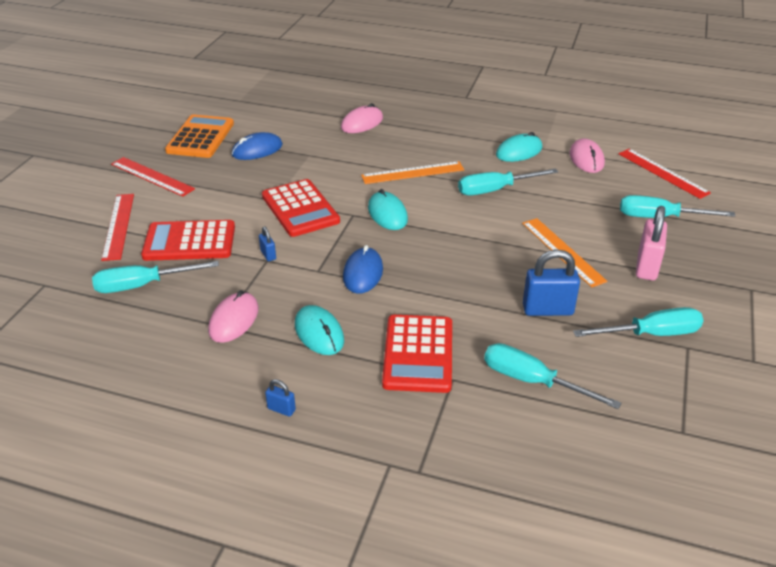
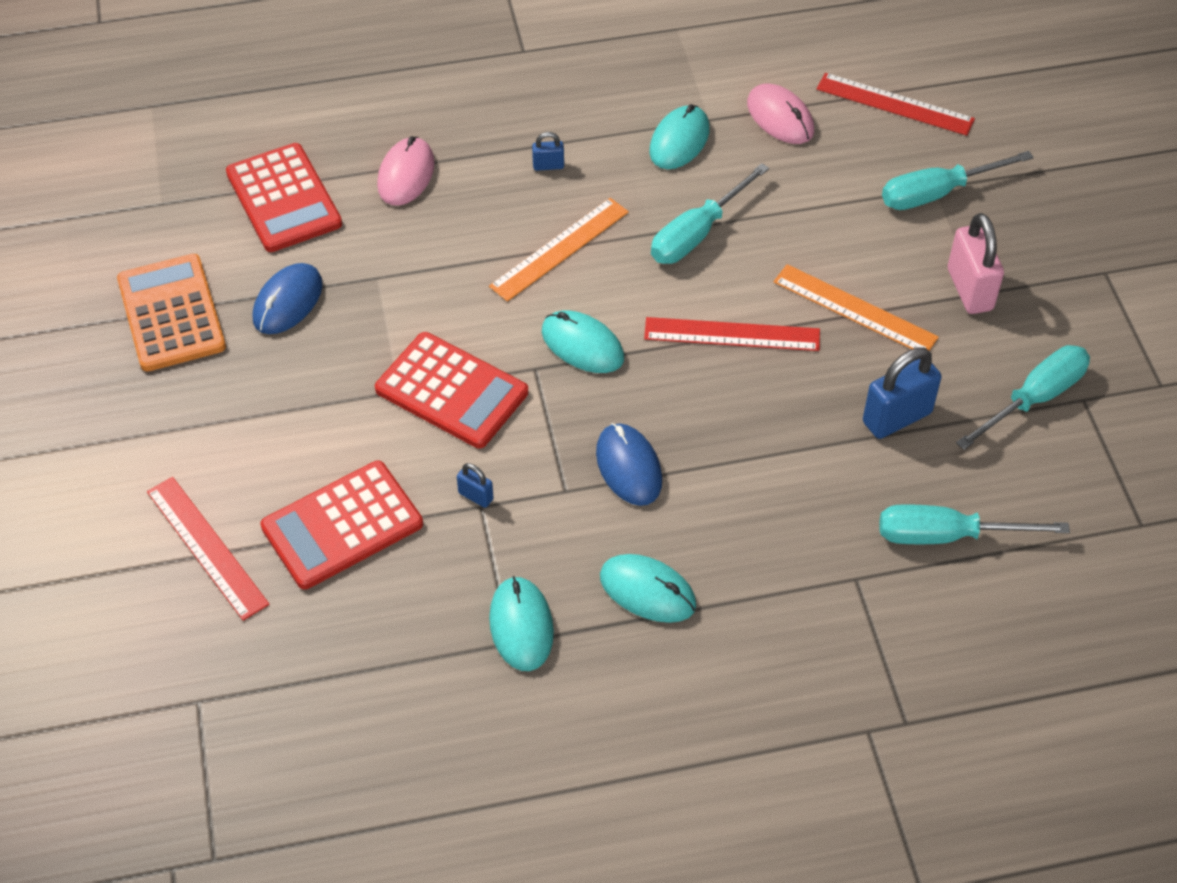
camera: 30 degrees left, 15 degrees up
turquoise screwdriver [92,261,219,293] -> none
red ruler [111,157,195,197] -> red ruler moved to [644,317,820,351]
pink mouse [208,290,259,343] -> turquoise mouse [489,576,554,671]
blue padlock [265,379,296,417] -> blue padlock moved to [532,132,564,171]
red calculator [382,315,452,393] -> red calculator moved to [226,143,342,252]

